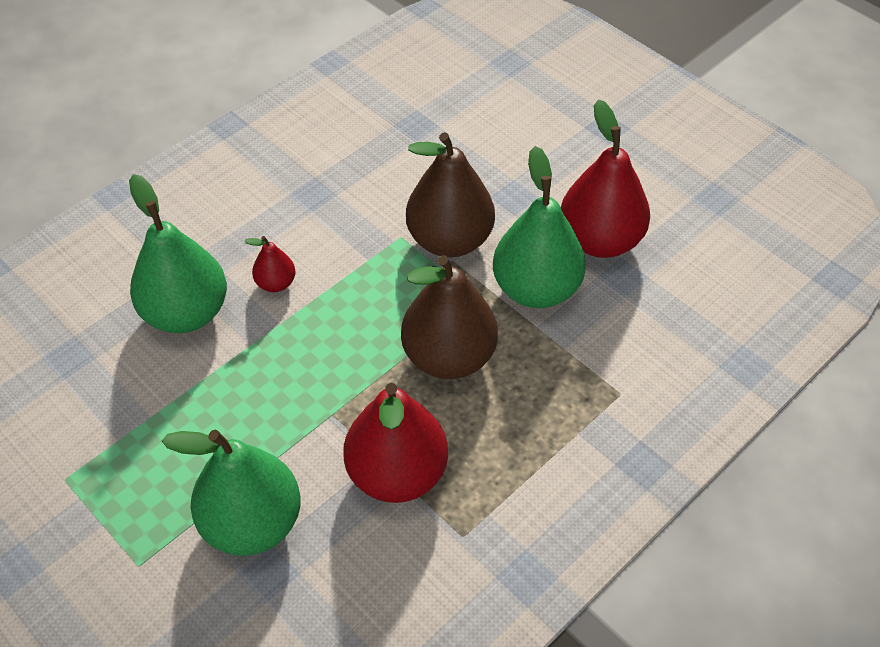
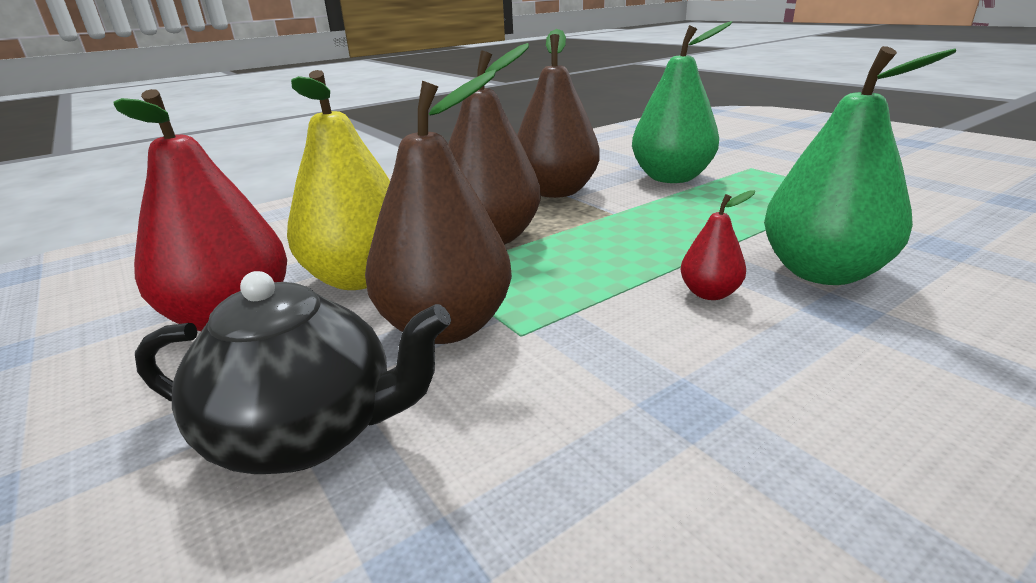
camera: 170 degrees left, 25 degrees down
red pear [343,383,448,503] -> brown pear [517,29,600,198]
green pear [493,146,586,308] -> yellow pear [287,70,390,290]
none -> black teapot [135,271,451,474]

